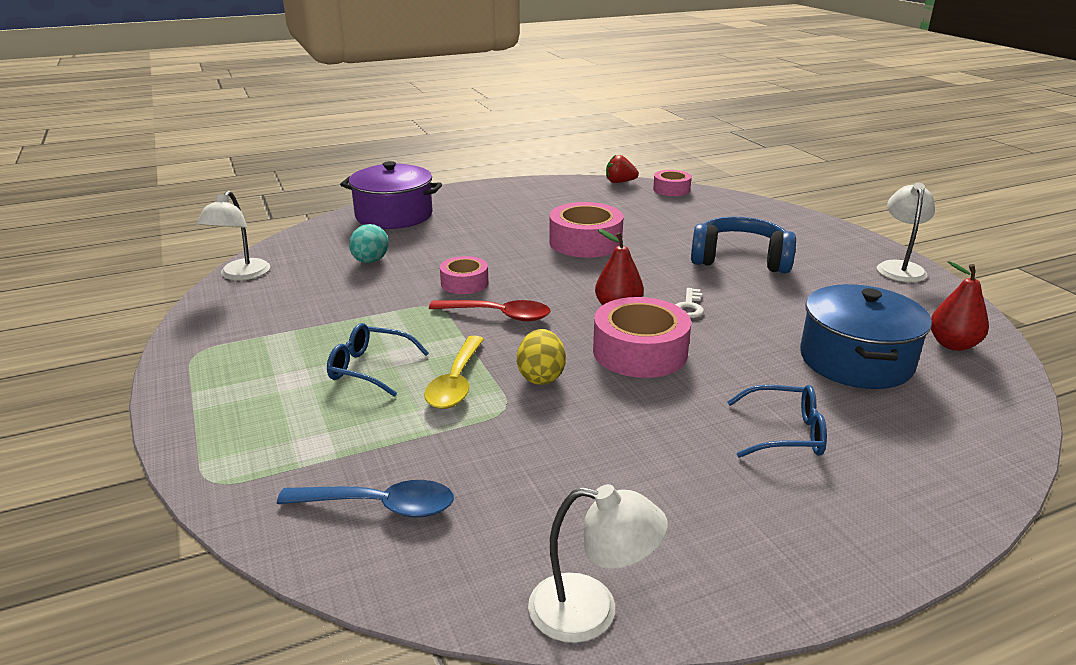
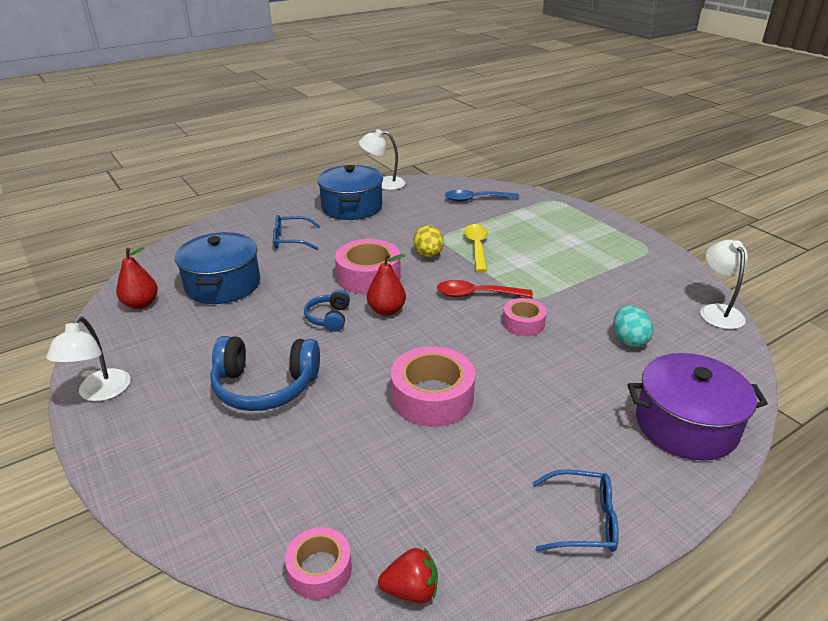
camera: 170 degrees right, 5 degrees up
blue glasses [327,323,429,397] -> blue glasses moved to [533,470,619,552]
white key [675,288,704,318] -> blue headphones [304,290,350,332]
none -> blue pot [317,165,383,220]

